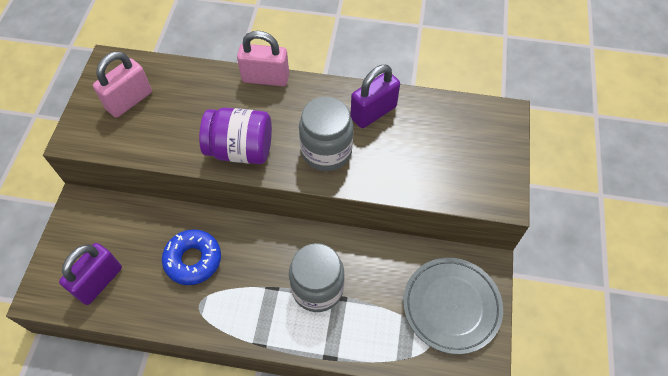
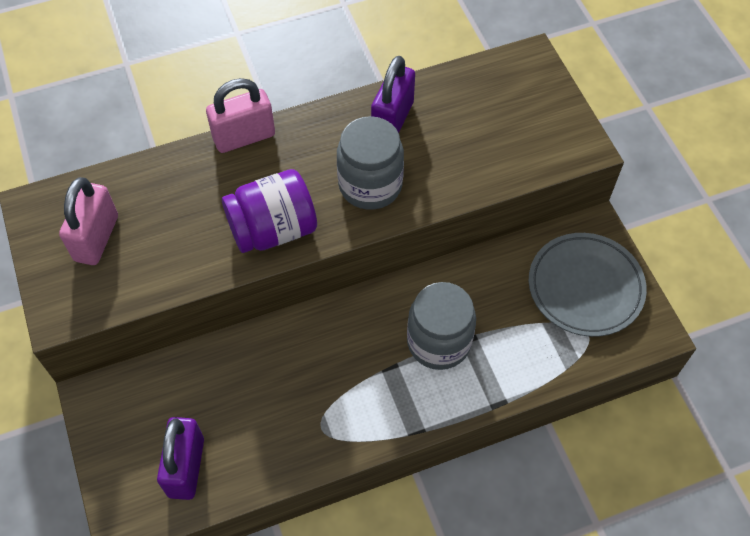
camera: 30 degrees left, 0 degrees up
blue donut [162,229,221,285] -> none

